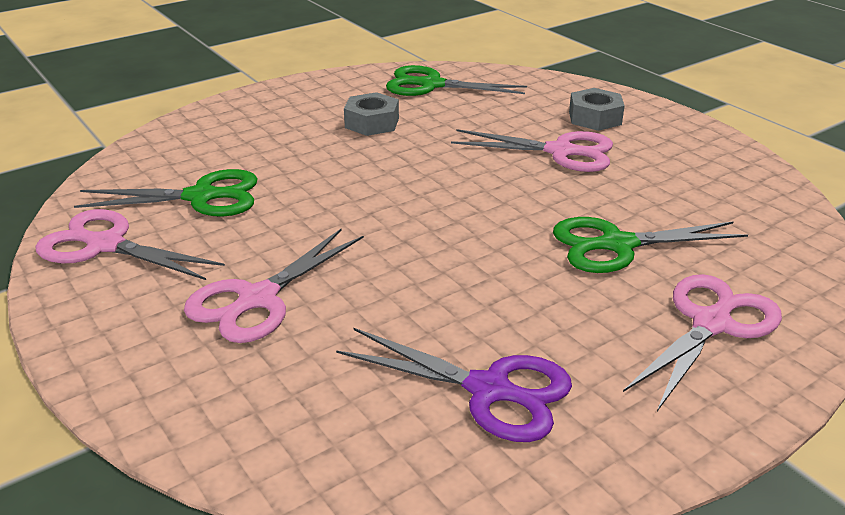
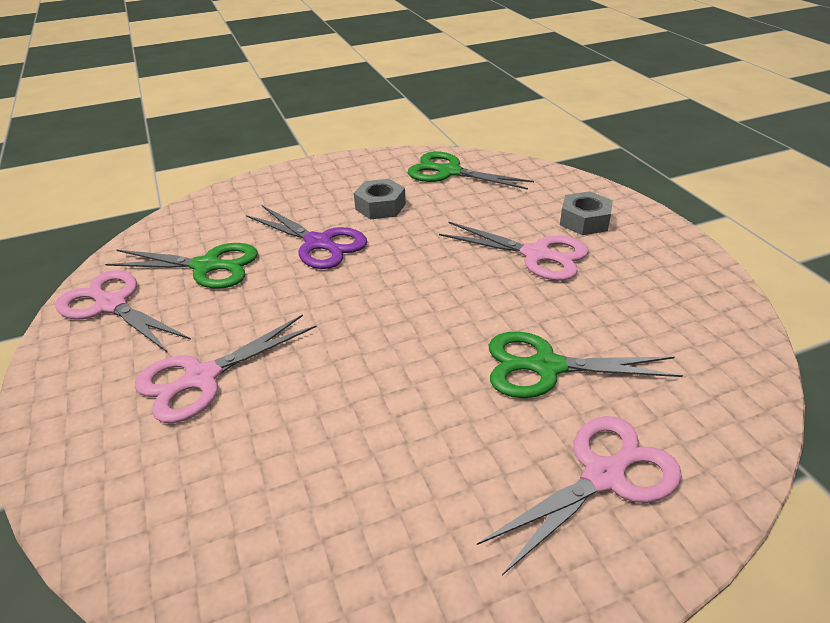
camera: 15 degrees right, 5 degrees up
purple scissors [336,328,572,442] -> purple scissors moved to [246,205,367,269]

